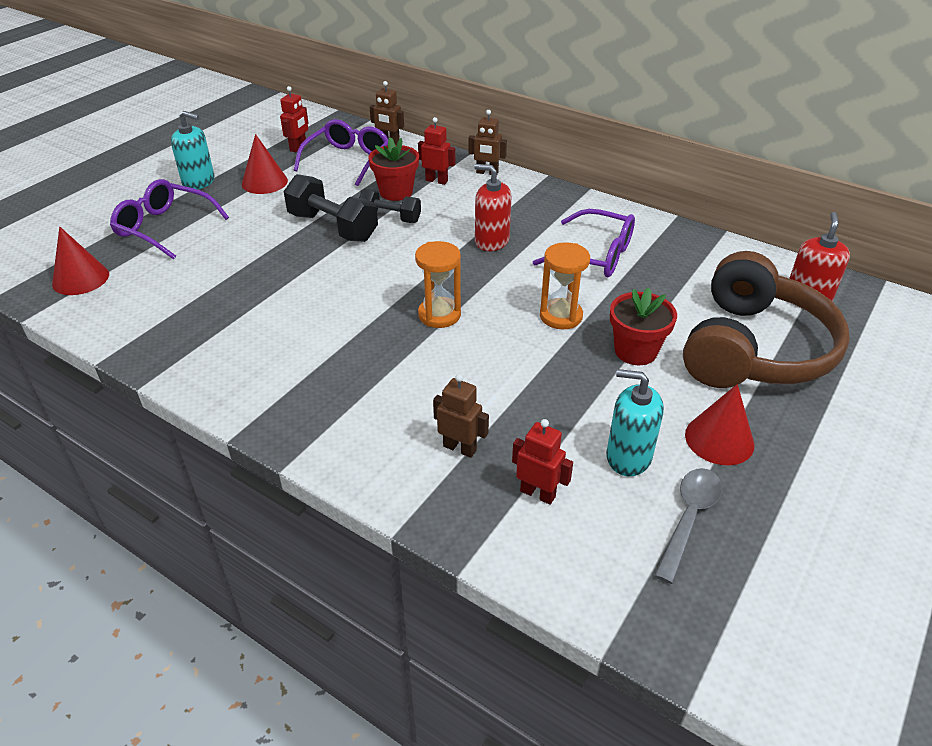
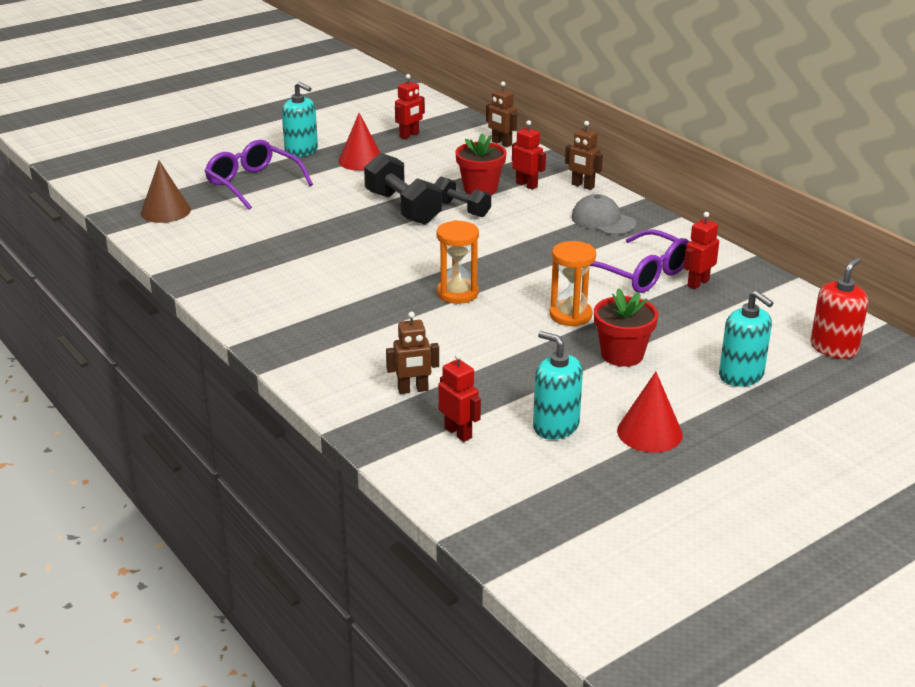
camera: 20 degrees right, 10 degrees down
red cone [52,226,109,295] -> brown cone [141,161,191,223]
purple glasses [294,119,388,186] -> none
brown robot [433,374,489,458] -> brown robot turned 120 degrees clockwise [386,311,439,394]
red soap dispenser [475,164,511,251] -> none
grey spoon [654,468,722,584] -> none
brown headphones [683,251,850,388] -> turquoise soap dispenser [719,291,773,387]
none -> grey cap [571,194,636,235]
none -> red robot [684,212,719,289]

